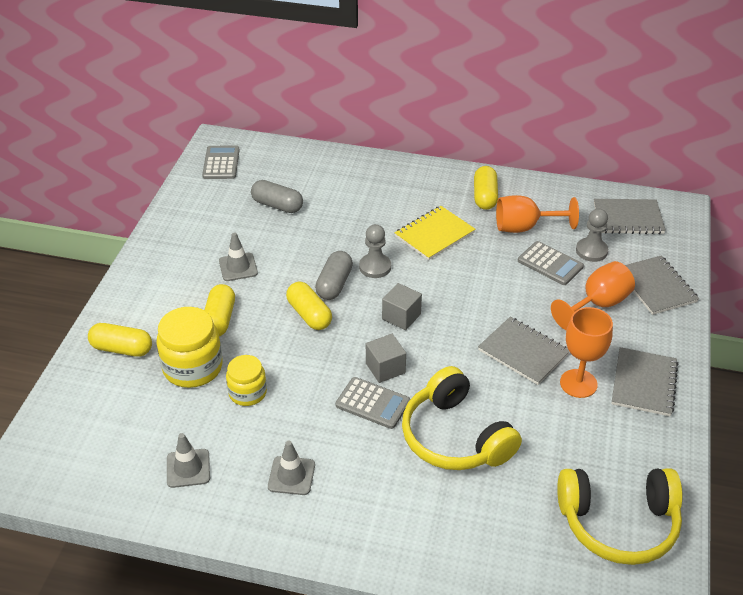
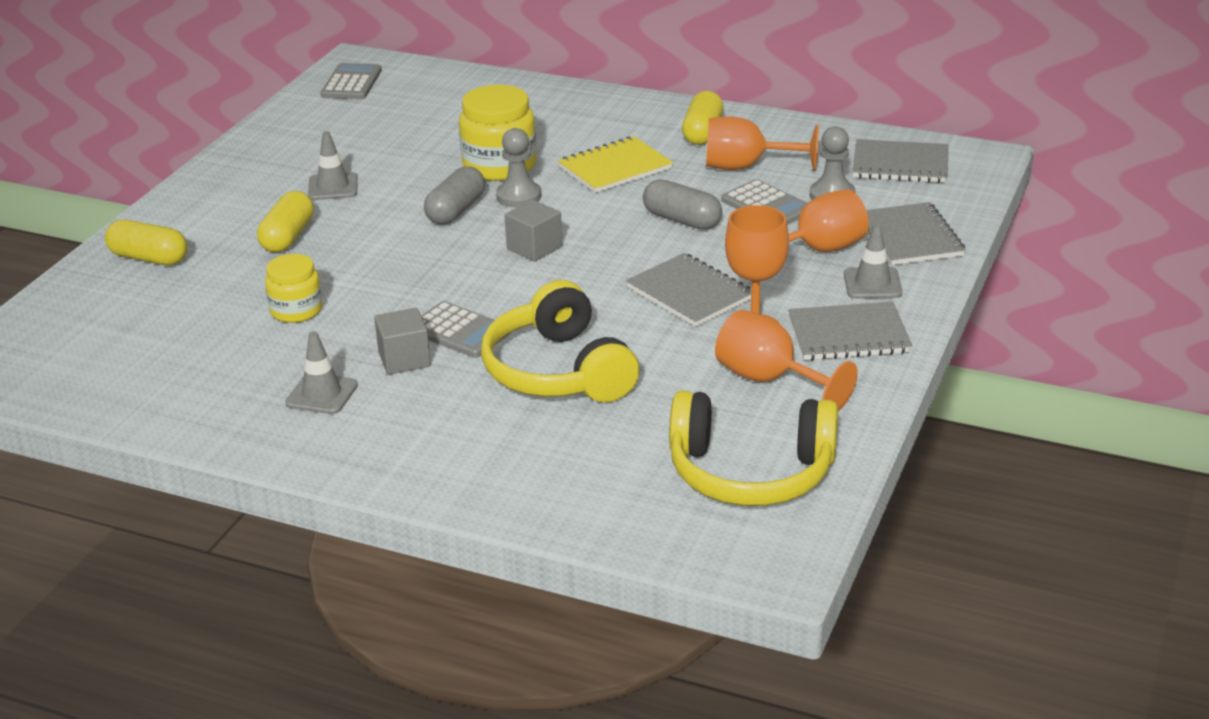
camera: 10 degrees right, 10 degrees down
yellow jar [156,307,223,388] -> yellow jar moved to [459,85,536,181]
grey traffic cone [167,433,210,488] -> grey traffic cone moved to [844,223,902,299]
grey capsule [251,180,303,213] -> grey capsule moved to [643,179,722,230]
yellow capsule [286,282,332,330] -> none
grey cube [366,334,406,383] -> grey cube moved to [374,308,431,375]
grey notebook [612,347,678,416] -> grey notebook turned 60 degrees clockwise [788,301,913,360]
none -> orange goblet [715,310,858,411]

